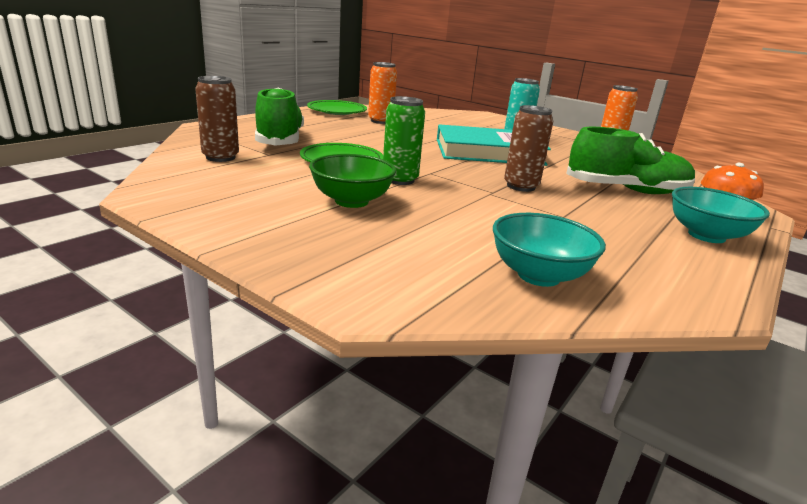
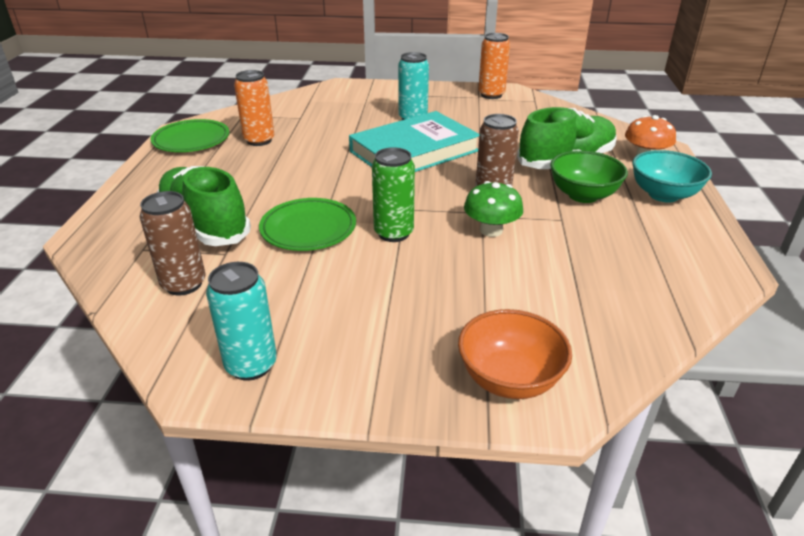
camera: 30 degrees left, 10 degrees up
green bowl [309,154,396,208] -> green bowl moved to [550,151,628,203]
turquoise bowl [493,213,606,287] -> none
none -> turquoise can [206,262,277,381]
none -> orange bowl [458,309,572,399]
none -> green mushroom [464,181,523,237]

